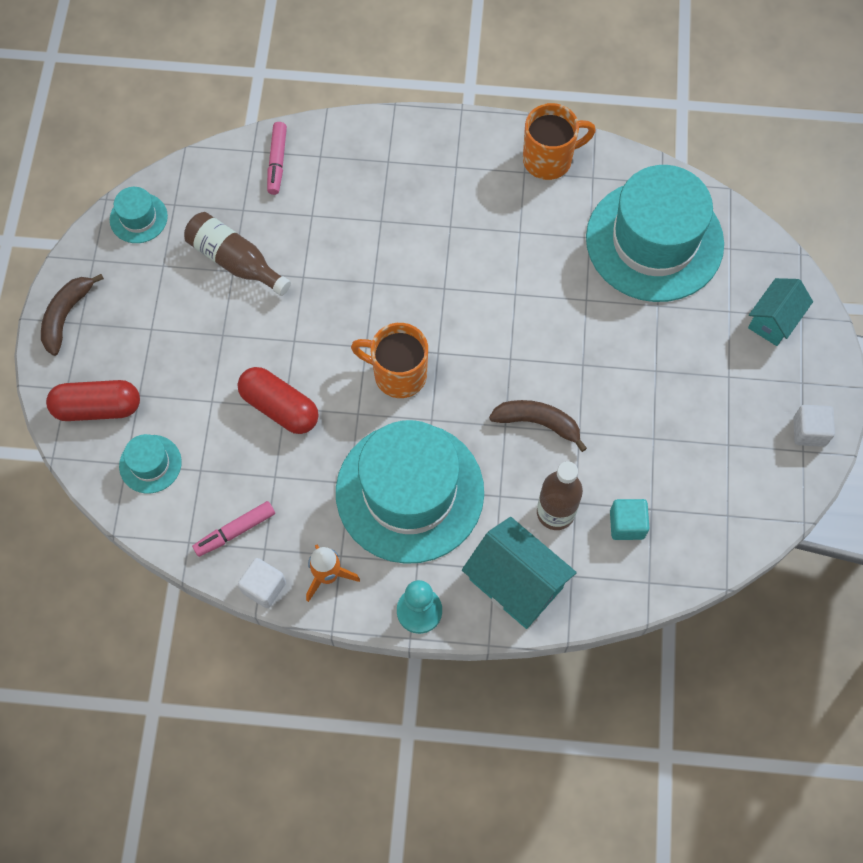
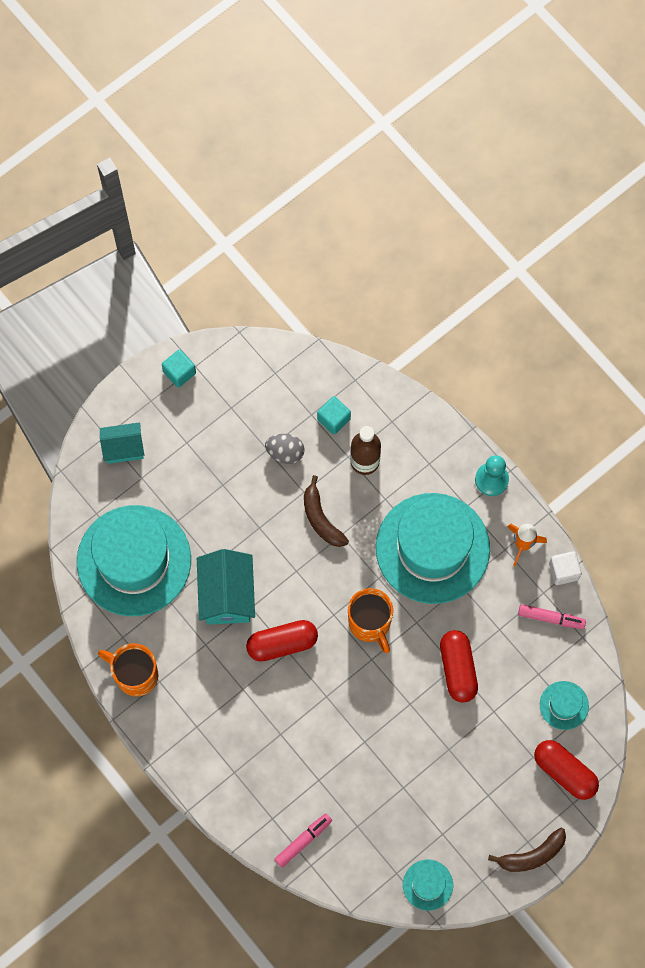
camera: 135 degrees left, 5 degrees up
brown bottle [184,212,291,296] -> none
turquoise house [462,517,577,629] -> turquoise house moved to [197,549,255,625]
white cube [793,405,835,447] -> turquoise cube [162,350,196,388]
none -> red capsule [246,620,318,662]
none -> grey egg [265,434,305,464]

